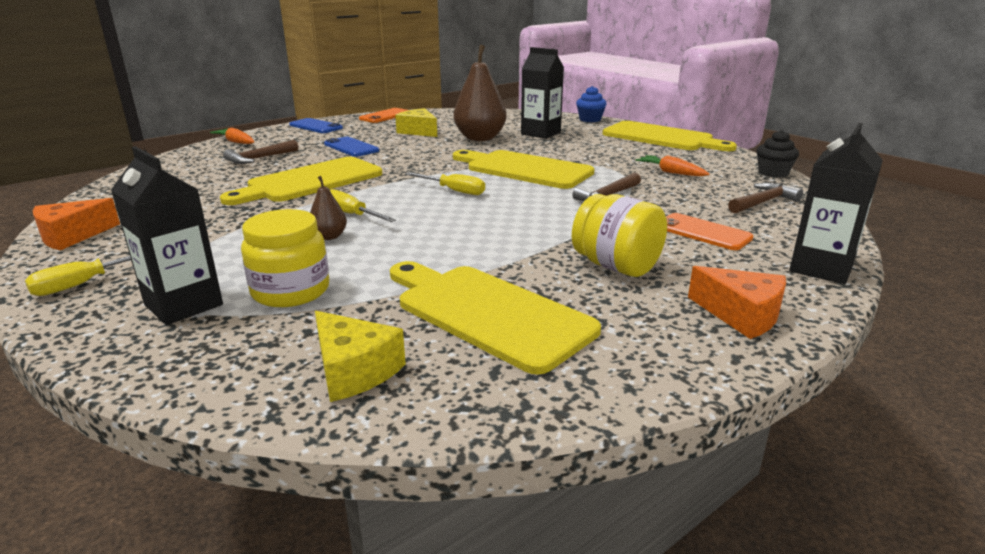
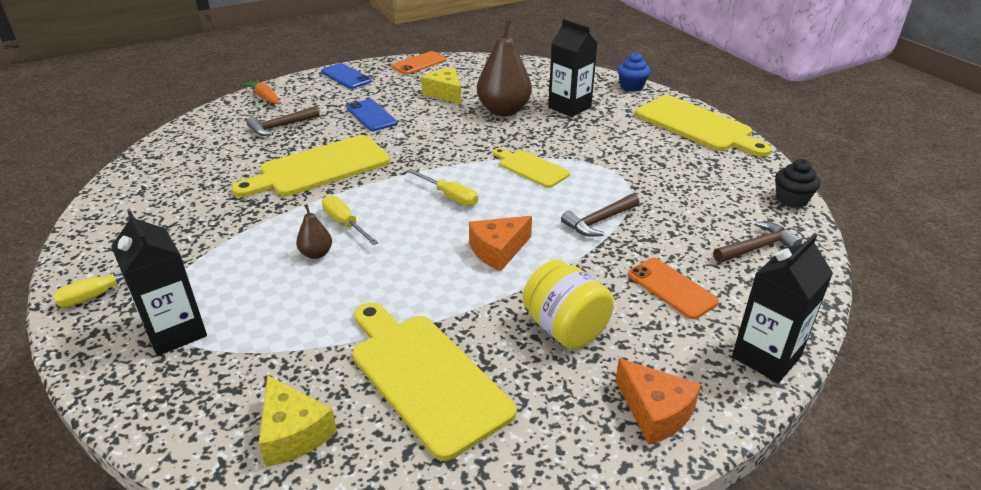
camera: 10 degrees right, 10 degrees up
orange cheese [33,198,120,250] -> orange cheese moved to [469,216,532,271]
yellow jar [241,209,329,307] -> none
yellow cutting board [453,150,594,189] -> yellow cutting board [493,148,570,188], size x0.57
orange carrot [636,155,709,176] -> none

